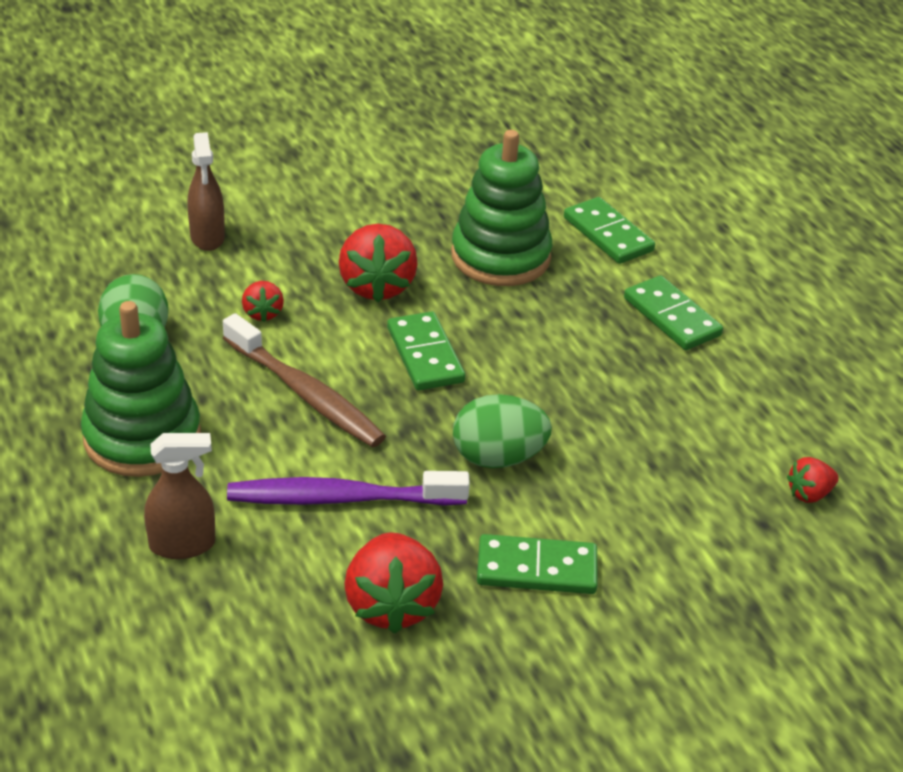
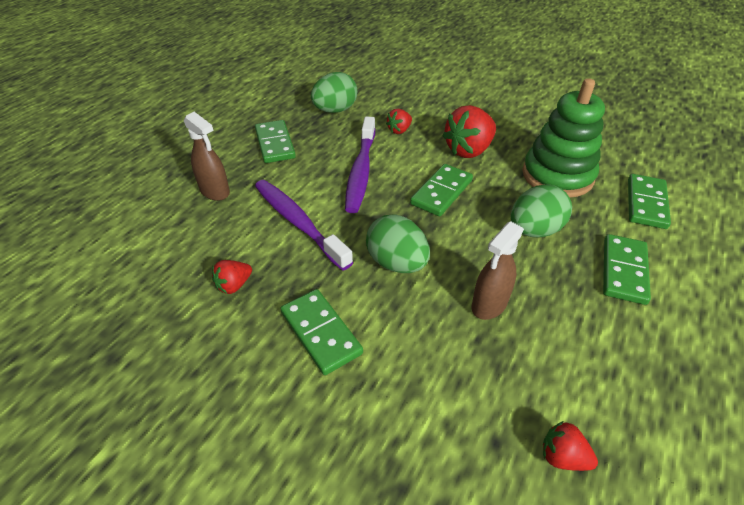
camera: 55 degrees right, 5 degrees up
green stacking toy [81,301,201,477] -> green domino [255,120,296,163]
brown spray bottle [188,132,225,251] -> brown spray bottle moved to [472,221,524,320]
brown toothbrush [223,313,386,447] -> purple toothbrush [345,116,375,213]
red strawberry [344,532,443,634] -> red strawberry [212,260,252,294], size x0.52
none -> green egg [511,184,572,237]

